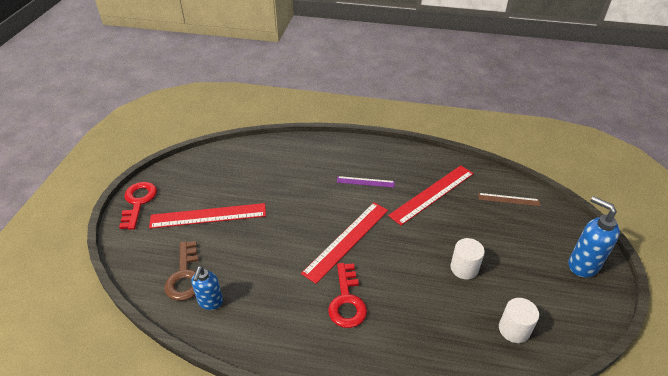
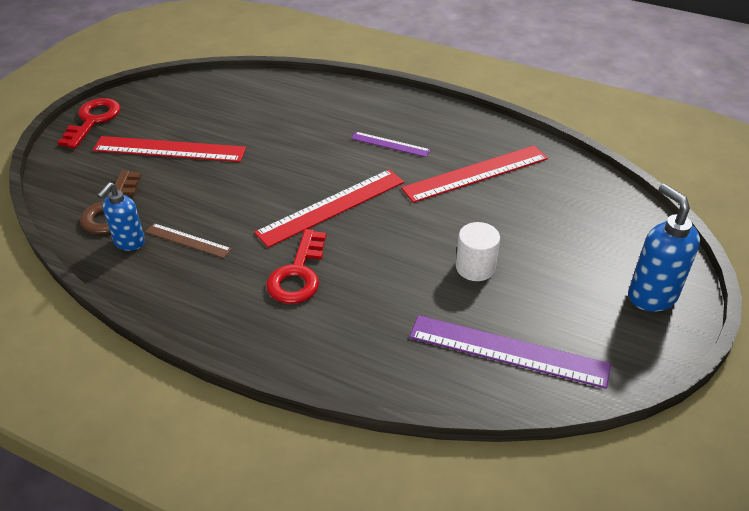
camera: 15 degrees right, 0 degrees up
brown ruler [478,193,540,206] -> brown ruler moved to [145,223,232,258]
white cylinder [499,298,539,343] -> purple ruler [410,315,611,389]

